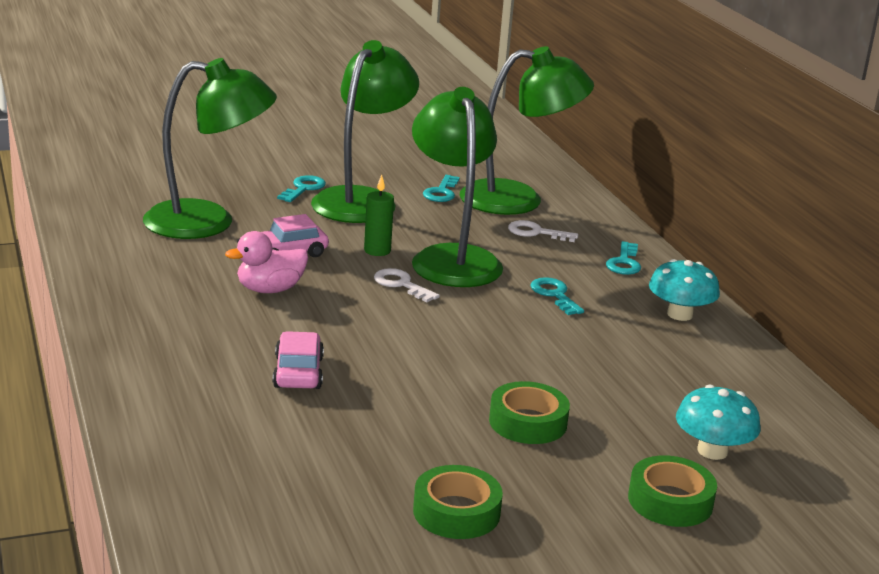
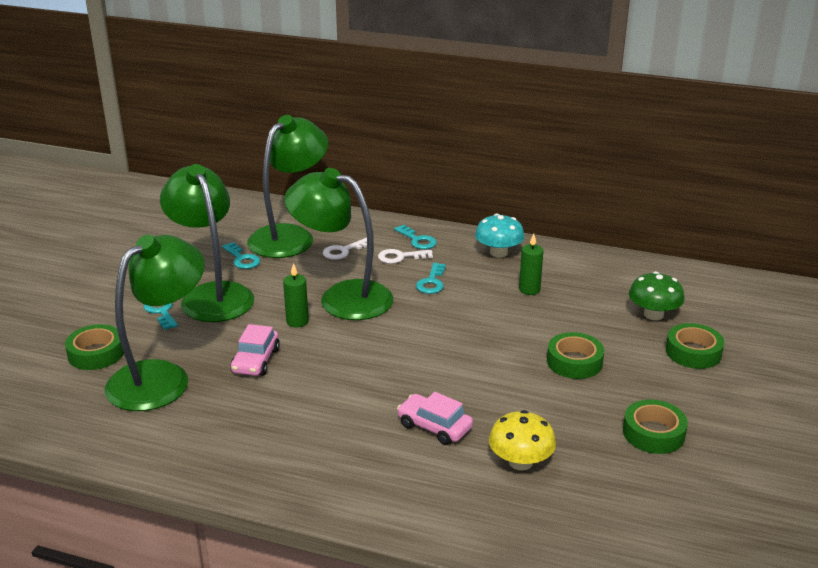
camera: 50 degrees left, 5 degrees up
pink duck [225,231,308,293] -> none
white key [374,268,440,302] -> white key moved to [378,249,433,264]
turquoise key [530,277,584,315] -> turquoise key turned 90 degrees counterclockwise [416,263,446,294]
turquoise mushroom [676,385,761,460] -> green mushroom [629,272,685,320]
none -> green tape [65,324,124,370]
none -> yellow mushroom [489,410,556,471]
none -> green candle [519,233,543,295]

